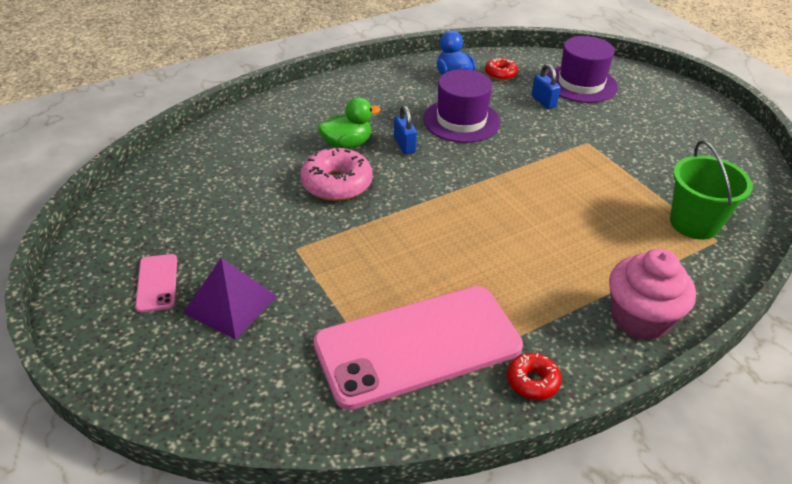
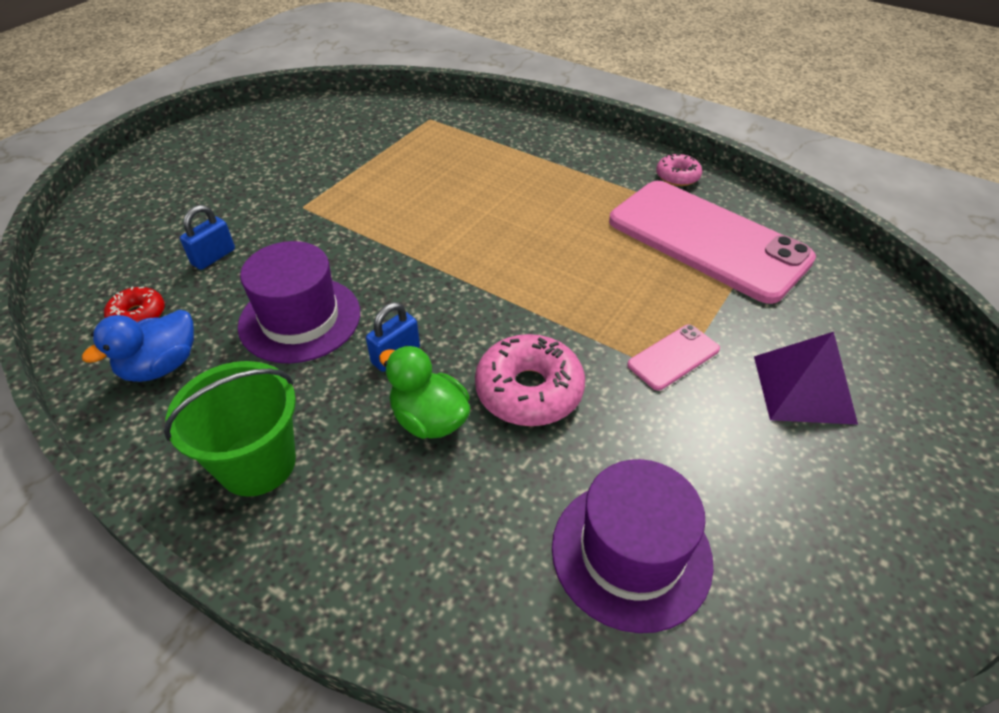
camera: 115 degrees left, 5 degrees up
pink phone [135,254,177,312] -> pink phone moved to [627,324,720,391]
red donut [507,353,562,400] -> pink donut [656,154,702,186]
purple hat [547,36,618,103] -> purple hat moved to [552,459,714,633]
pink cupcake [609,249,696,340] -> none
green bucket [670,140,753,240] -> green bucket moved to [164,361,296,497]

